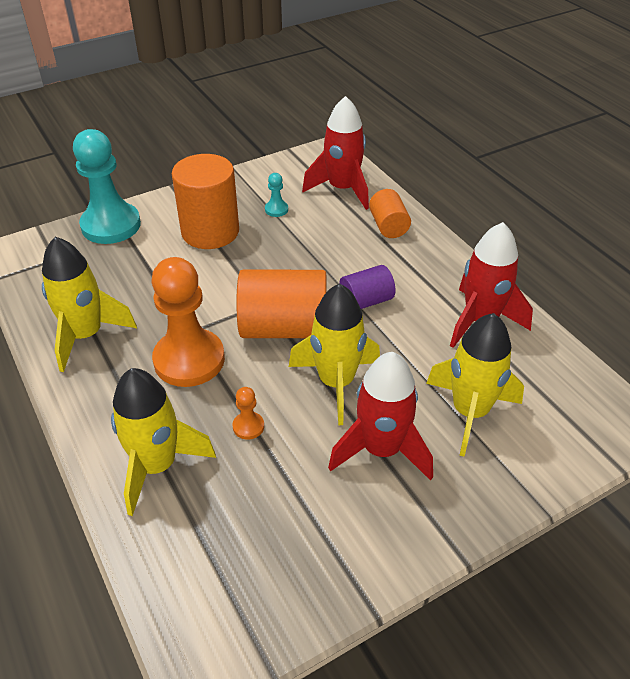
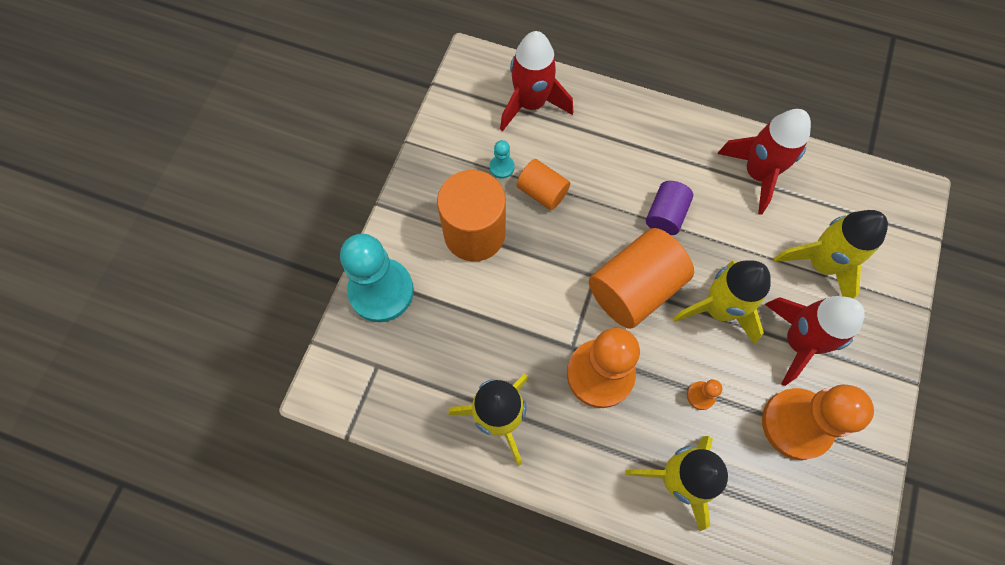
camera: 40 degrees left, 25 degrees up
orange cylinder [369,189,411,238] -> orange cylinder moved to [517,159,570,210]
none -> orange pawn [762,385,874,460]

